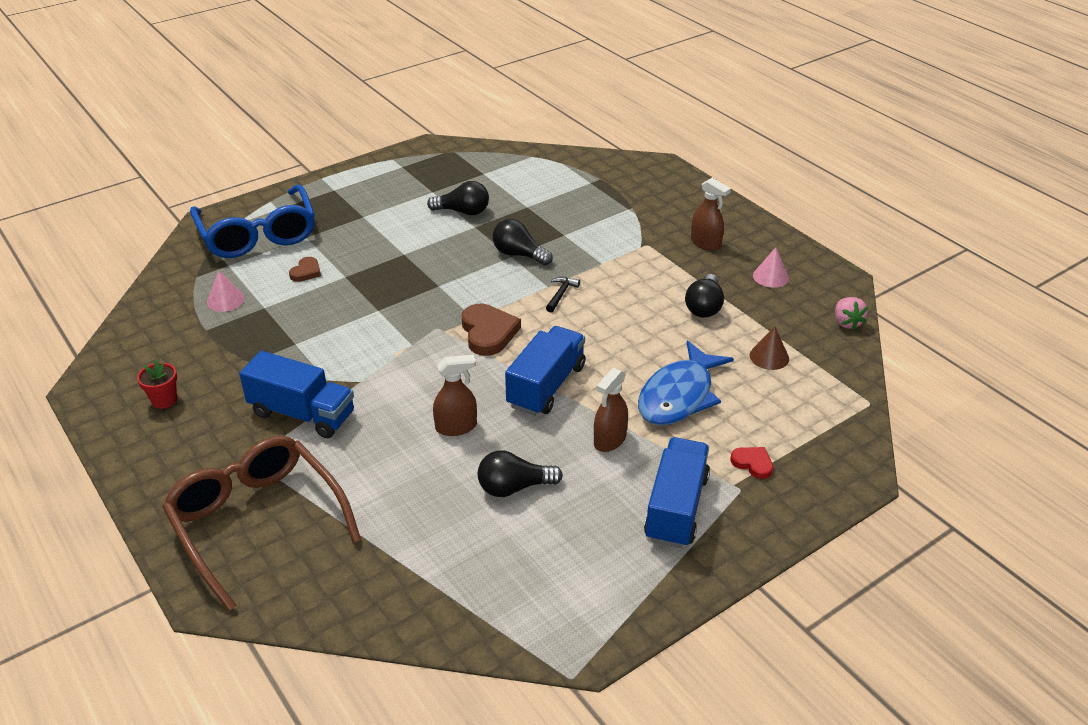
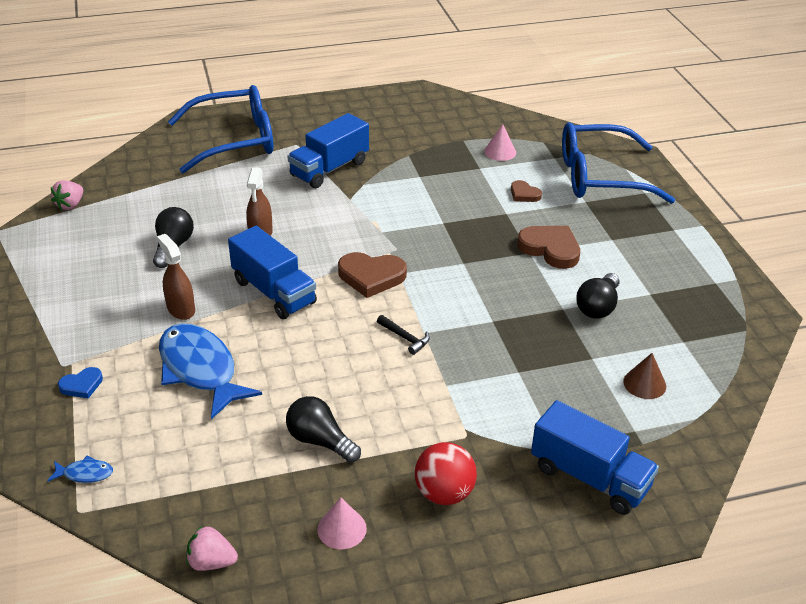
camera: 110 degrees right, 0 degrees up
red flower pot [137,360,177,409] -> none
brown glasses [162,436,361,612] -> blue glasses [168,85,273,173]
black light bulb [493,219,553,265] -> none
blue truck [644,437,710,548] -> blue truck moved to [531,400,659,515]
brown spray bottle [691,178,731,251] -> red ball [415,442,477,505]
red heart [731,447,773,479] -> blue heart [58,367,103,399]
brown cone [750,326,789,370] -> brown cone moved to [623,353,666,399]
none -> blue fish [47,456,113,483]
none -> pink strawberry [51,180,83,210]
none -> brown heart [517,226,580,269]

